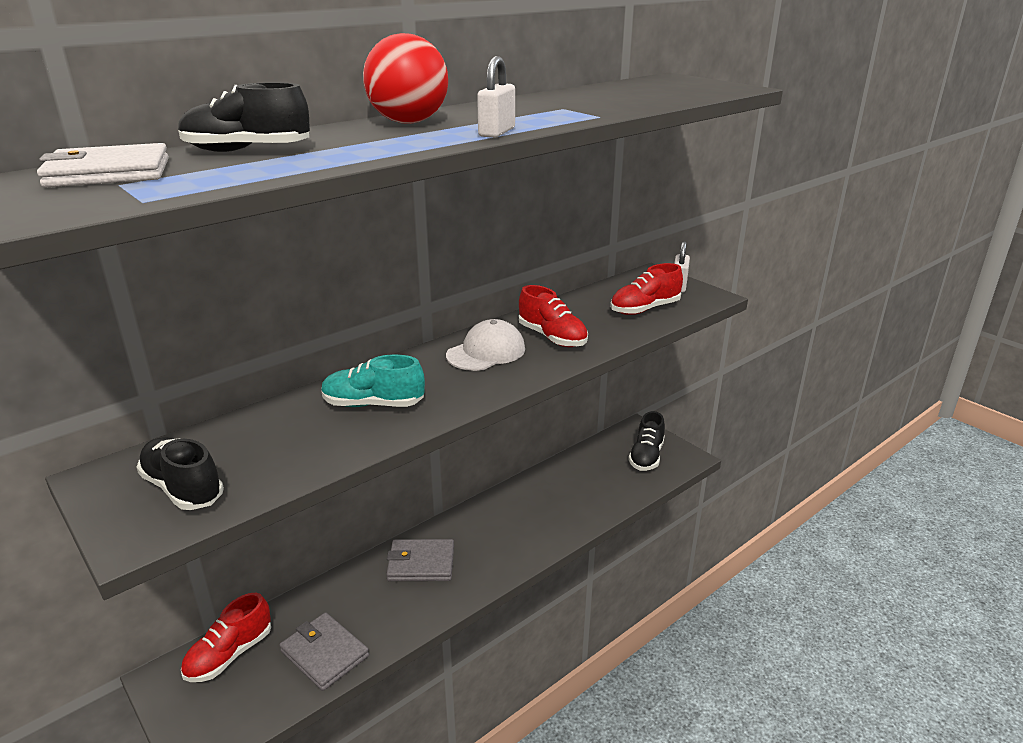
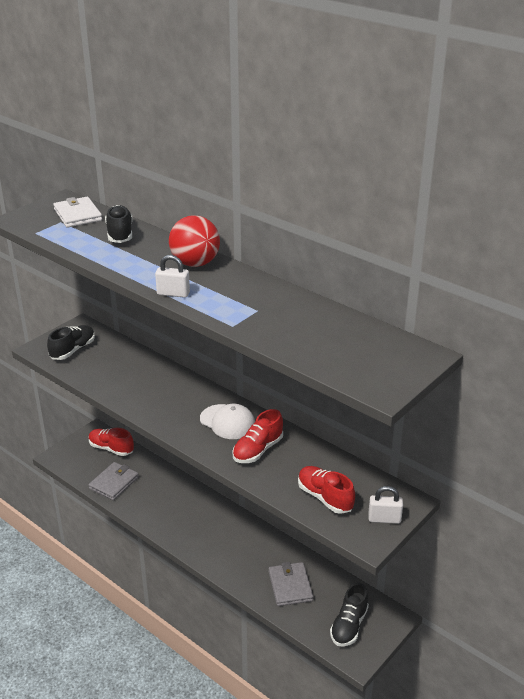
camera: 80 degrees right, 5 degrees up
turquoise shoe [321,354,425,407] -> none
grey wallet [386,539,454,581] -> grey wallet moved to [269,562,313,606]
black shoe [628,411,665,471] -> black shoe turned 75 degrees counterclockwise [330,583,369,646]

